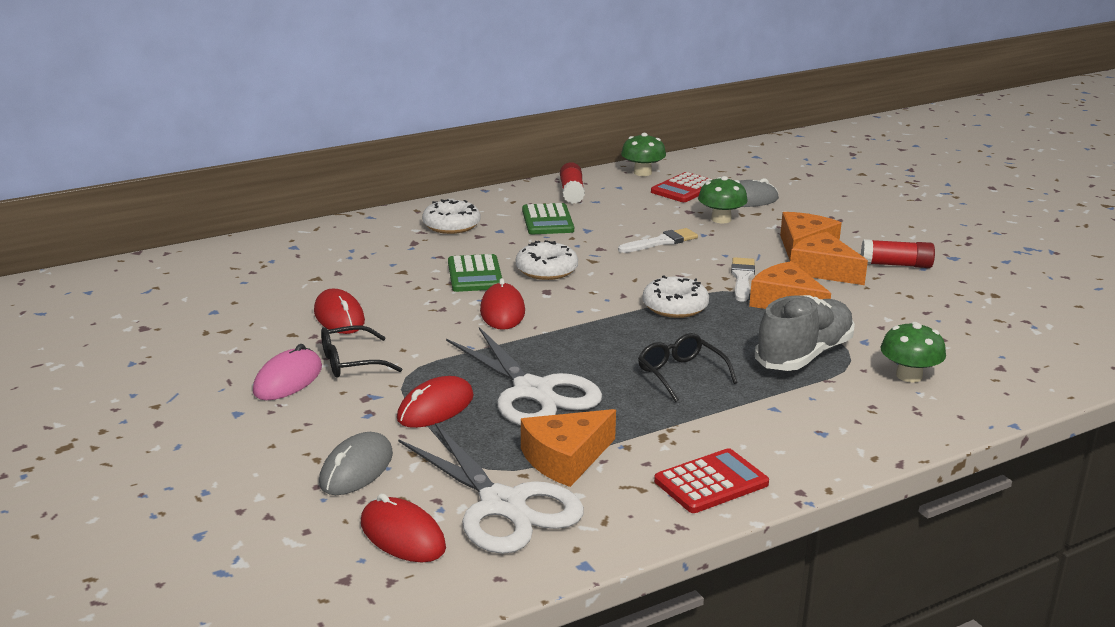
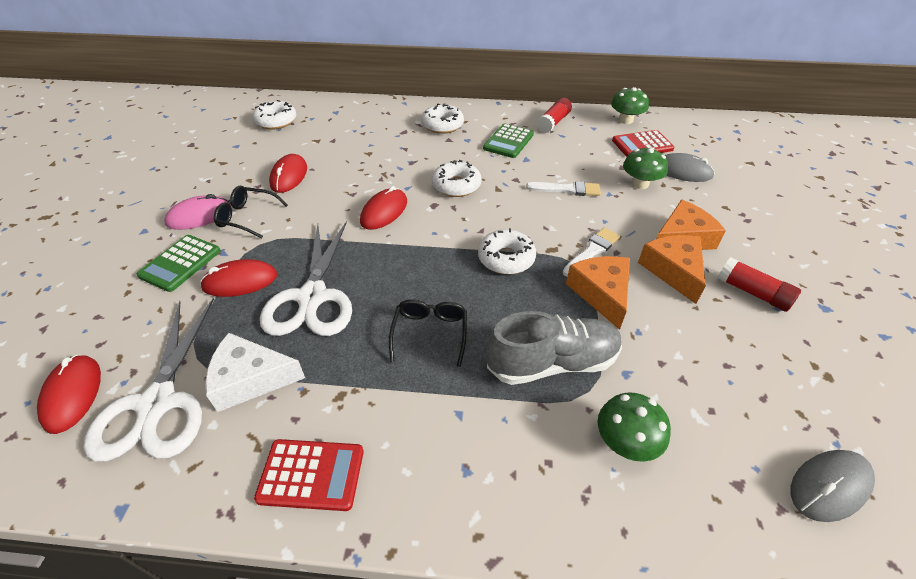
camera: 35 degrees right, 20 degrees up
grey mouse [319,432,393,495] -> grey mouse moved to [790,450,875,522]
green calculator [448,254,502,292] -> green calculator moved to [137,235,221,292]
orange cheese [521,409,616,487] -> white cheese [205,333,305,412]
none -> white donut [252,100,296,130]

